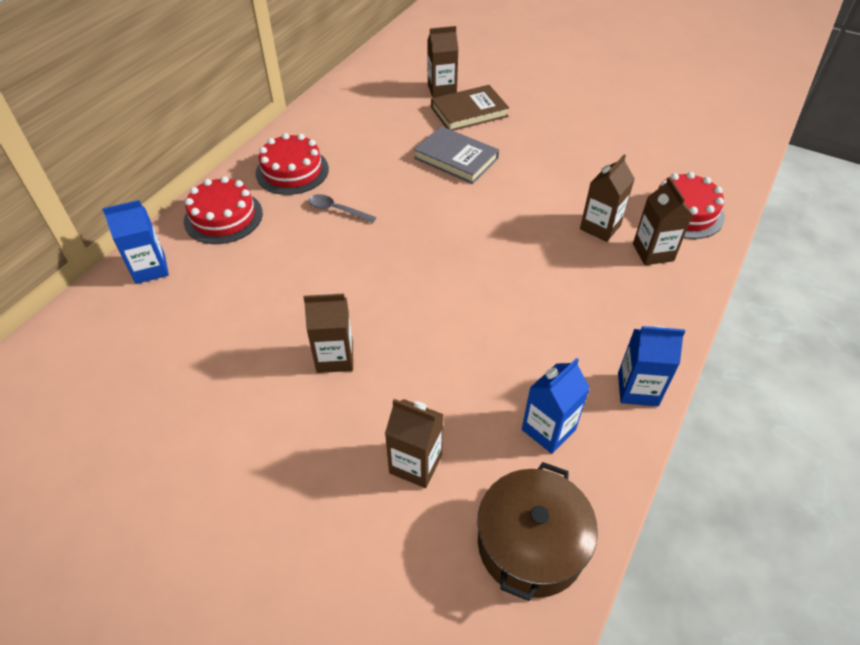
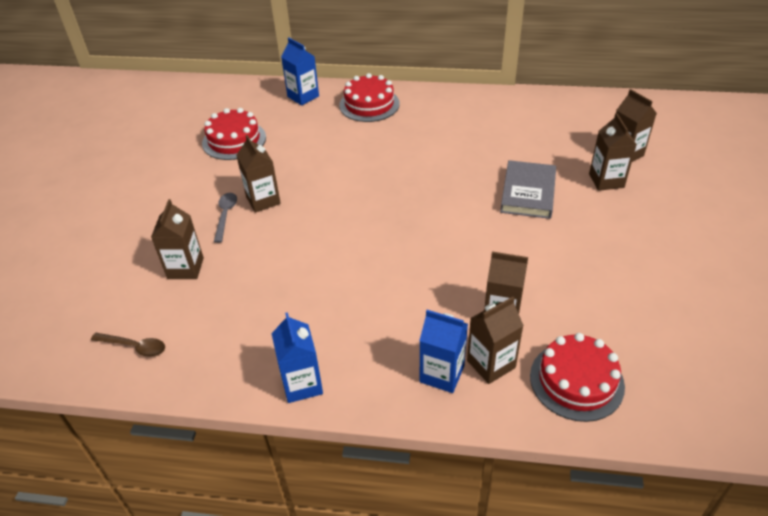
camera: 70 degrees right, 5 degrees down
red cake [256,133,329,195] -> red cake moved to [202,108,266,160]
grey spoon [308,194,376,223] -> grey spoon moved to [214,193,237,243]
brown book [431,85,509,131] -> brown carton [589,113,637,191]
brown pot [477,462,598,601] -> brown spoon [91,333,165,357]
blue carton [522,358,590,454] -> blue carton moved to [419,310,468,393]

